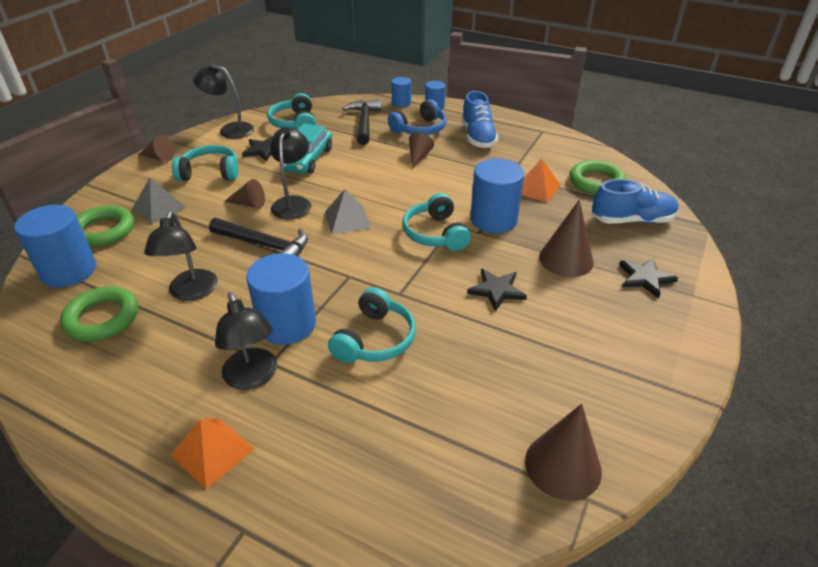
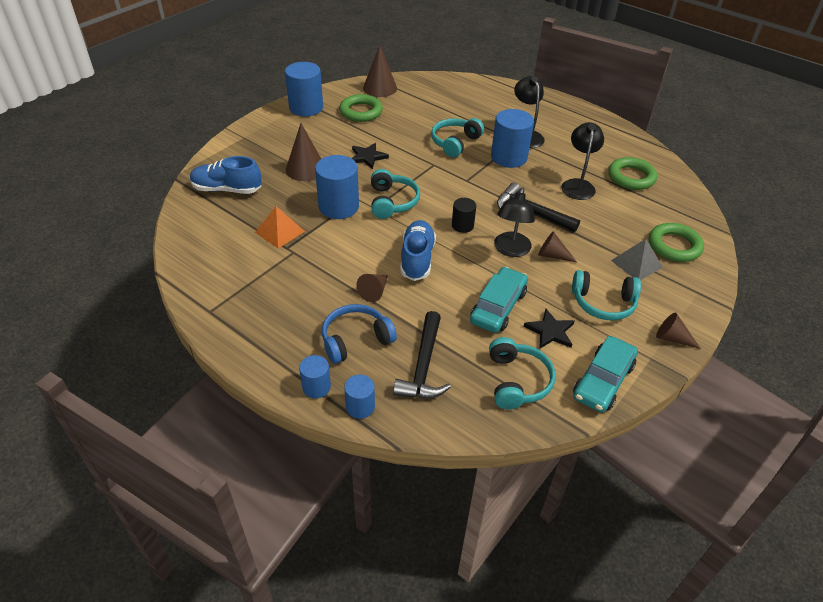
camera: 170 degrees left, 5 degrees up
blue cylinder [14,205,96,288] -> blue cylinder moved to [285,62,323,116]
orange pyramid [170,418,254,490] -> none
black lamp [193,63,254,139] -> turquoise car [573,336,638,413]
grey pyramid [325,189,371,234] -> black cylinder [452,198,476,233]
blue shoe [461,91,498,148] -> blue shoe moved to [400,220,436,281]
green ring [569,160,626,195] -> green ring moved to [339,94,383,122]
black star [619,258,678,299] -> none

